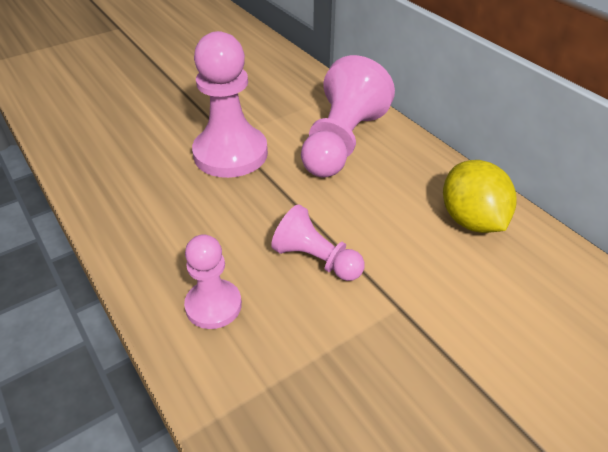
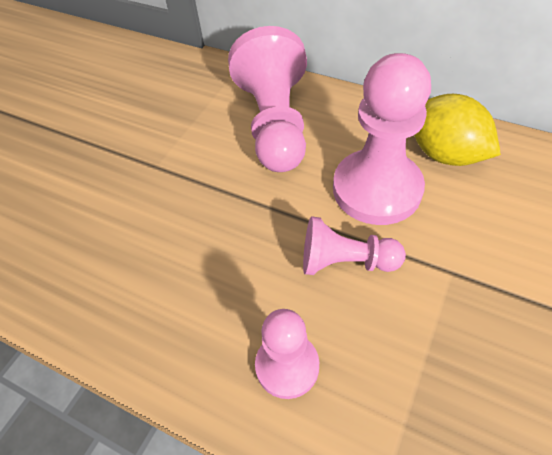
camera: 25 degrees left, 10 degrees up
pink pawn [192,31,268,178] -> pink pawn moved to [333,53,431,225]

